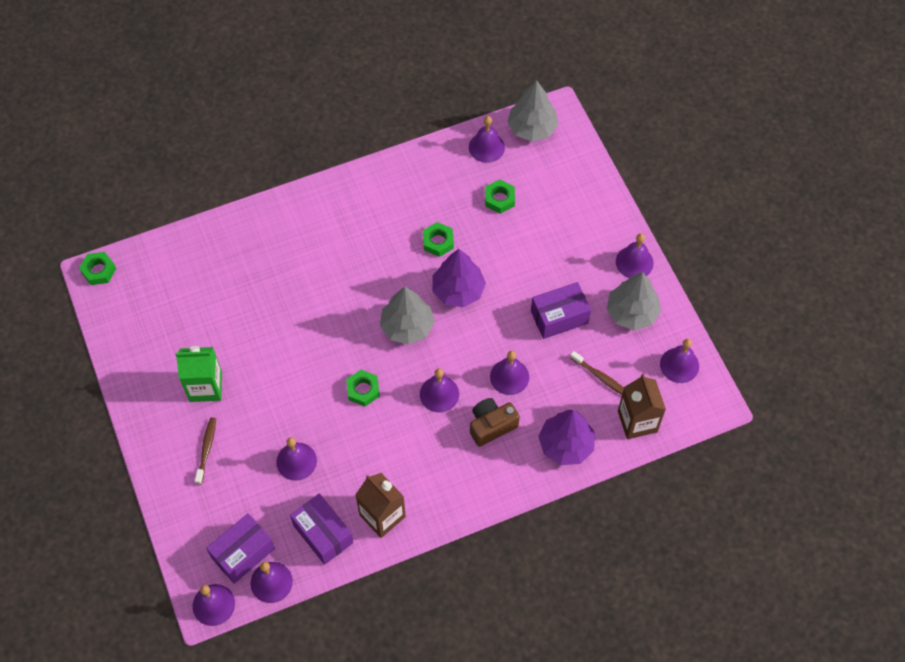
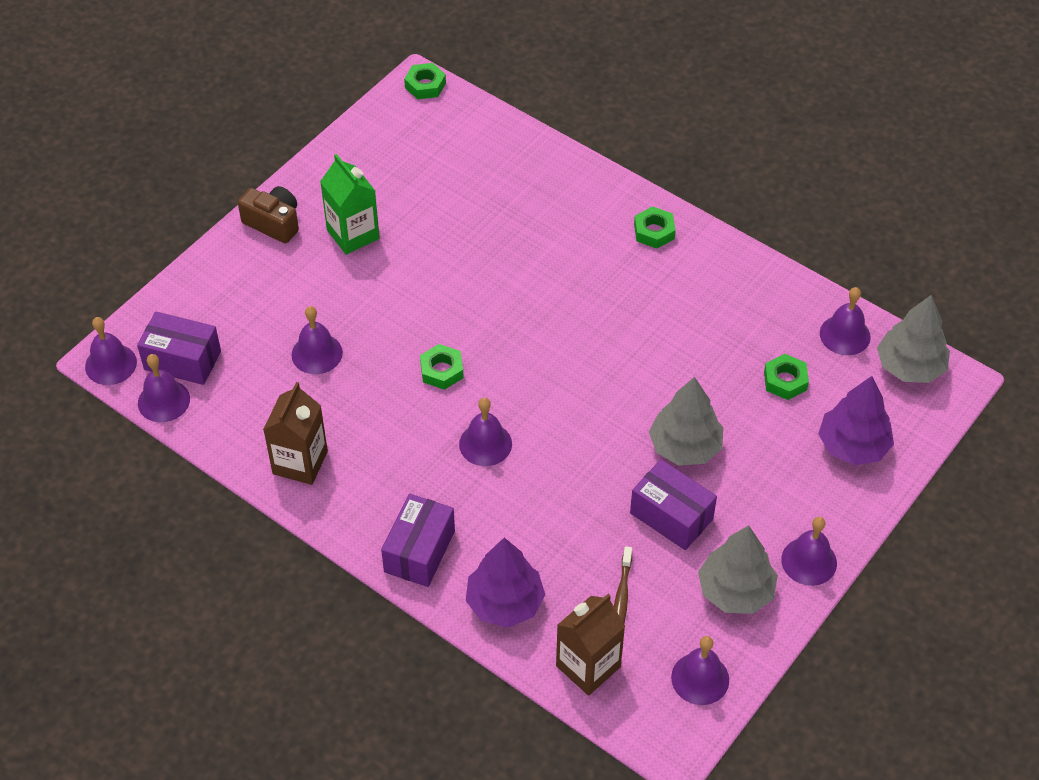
camera: 60 degrees right, 10 degrees down
brown toothbrush [195,417,216,484] -> none
purple box [290,494,353,565] -> purple box moved to [381,494,455,587]
grey tree [380,287,435,345] -> grey tree moved to [649,377,723,465]
green nut [423,222,454,257] -> green nut moved to [634,206,676,249]
purple tree [433,249,486,307] -> purple tree moved to [818,376,894,465]
brown camera [470,398,520,447] -> brown camera moved to [238,186,299,244]
purple bell [490,351,529,395] -> none

